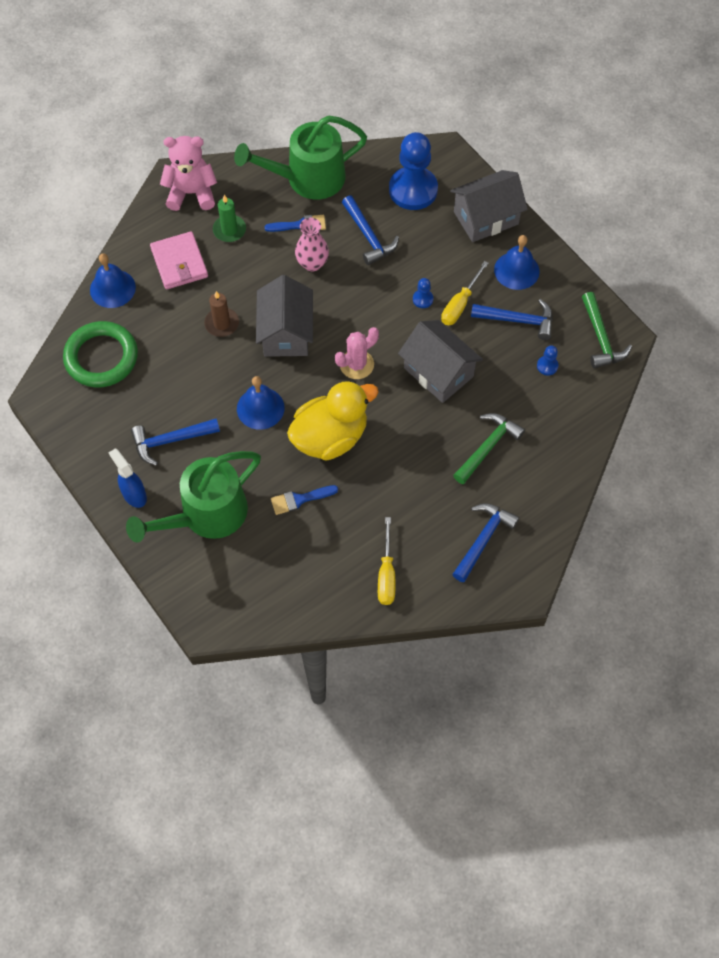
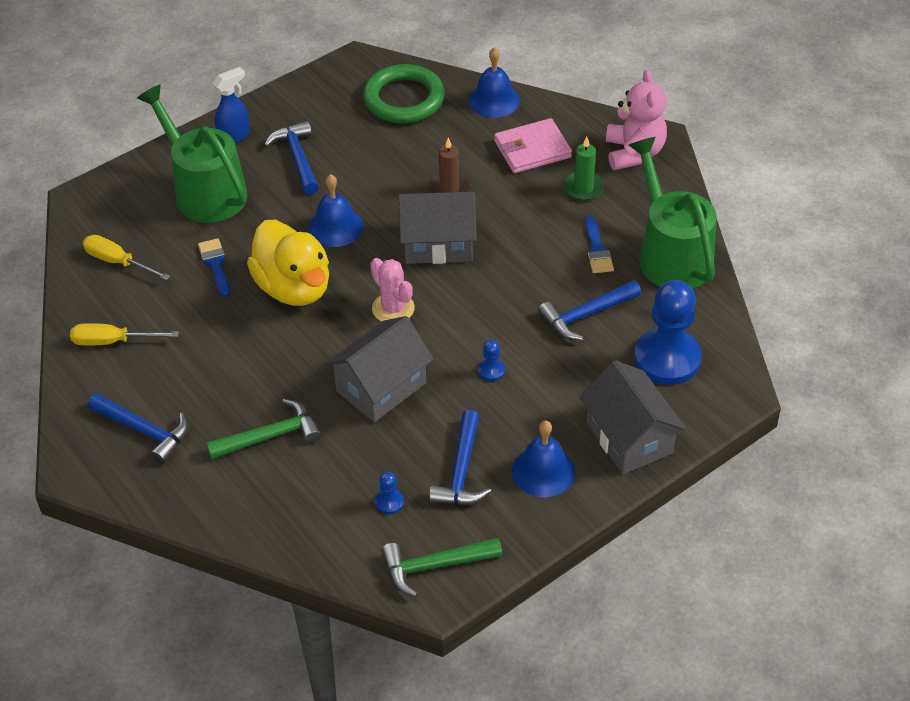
camera: 90 degrees right, 15 degrees down
pink vase [295,218,329,271] -> none
yellow screwdriver [441,261,489,325] -> yellow screwdriver moved to [83,235,170,280]
green hammer [453,413,525,484] -> green hammer turned 60 degrees counterclockwise [206,399,321,460]

